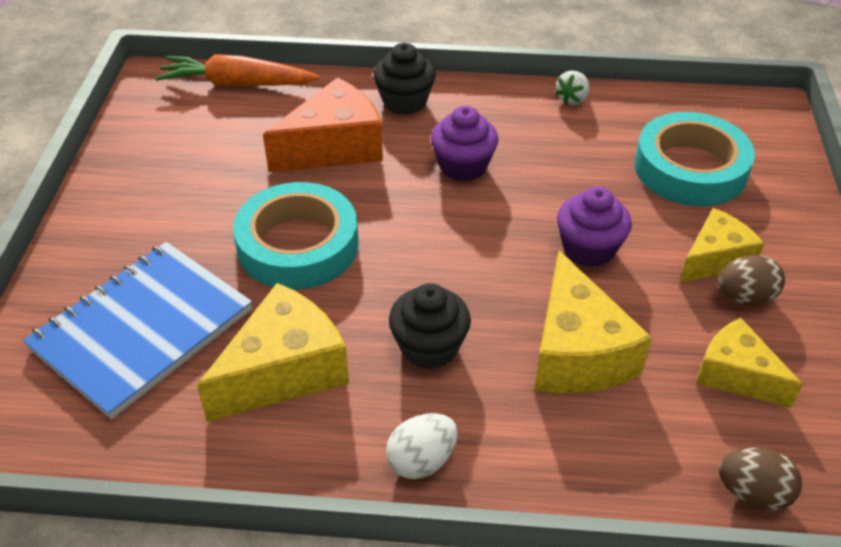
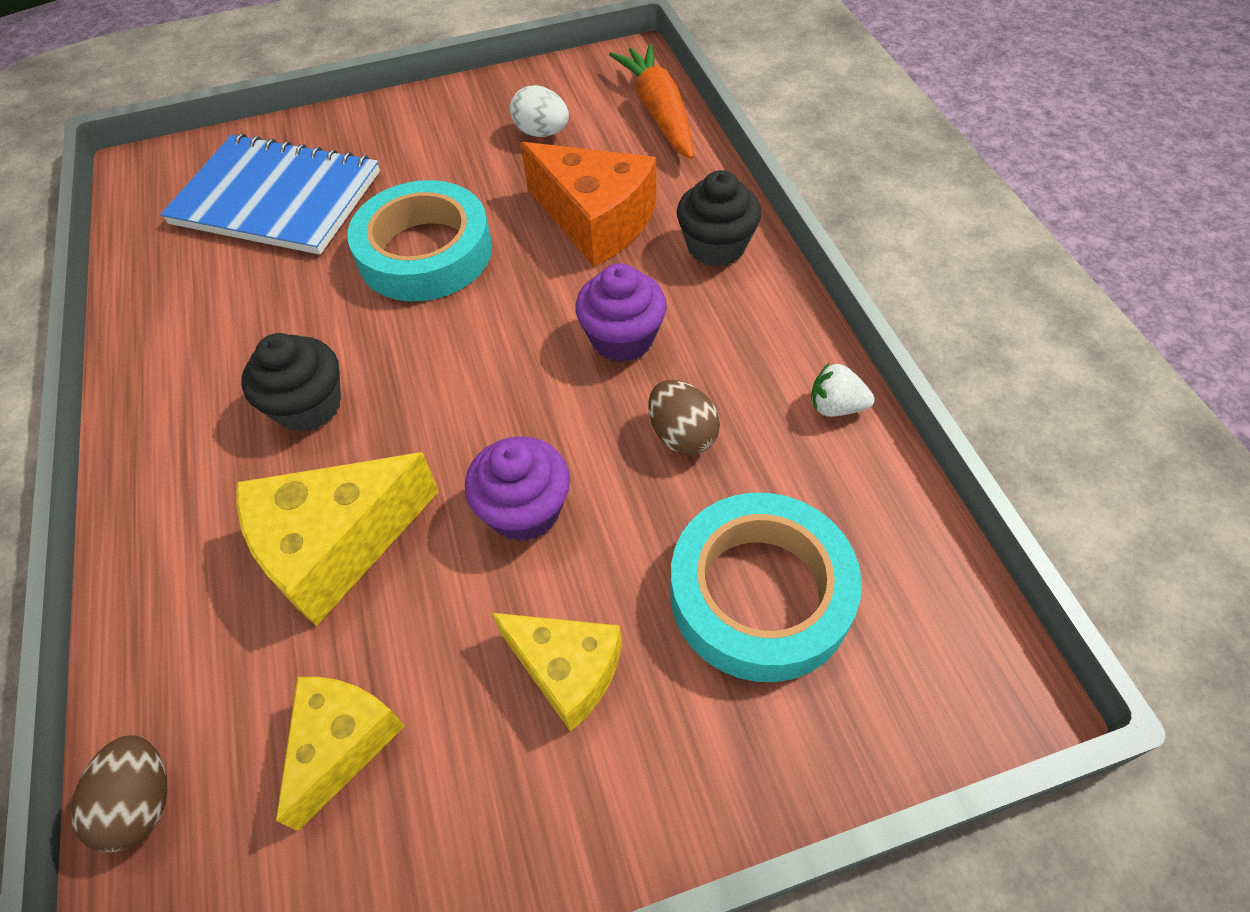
camera: 70 degrees right, 10 degrees up
yellow cheese [197,283,349,422] -> none
white egg [386,413,458,479] -> white egg moved to [510,85,569,137]
brown egg [718,255,785,305] -> brown egg moved to [648,380,720,455]

